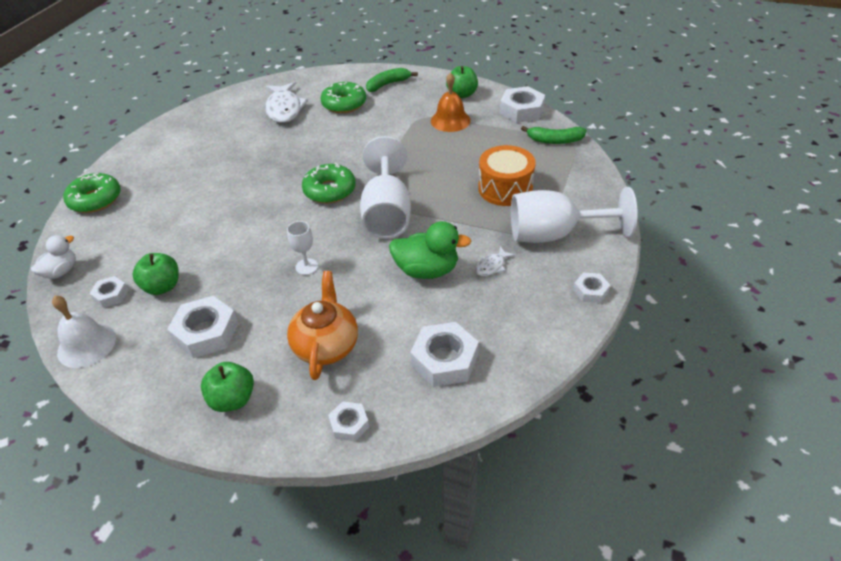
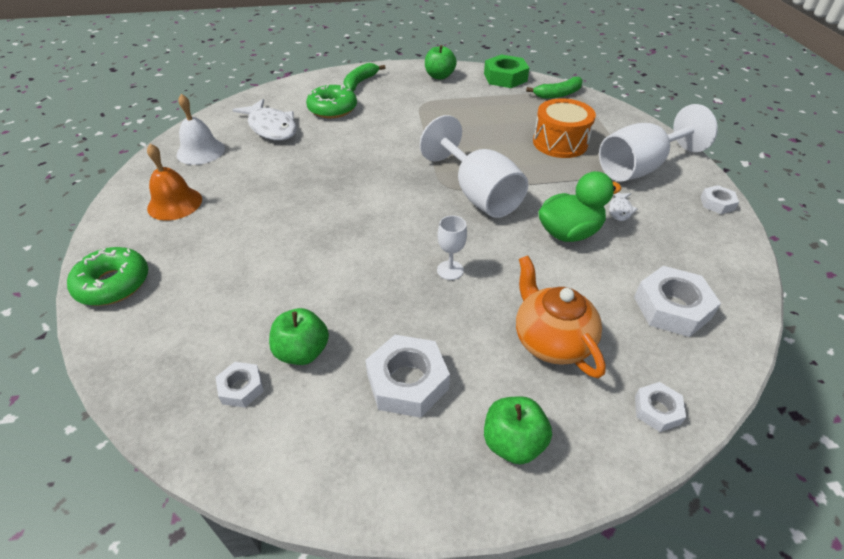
camera: 30 degrees left, 0 degrees up
white duck [31,235,76,279] -> none
white bell [52,296,116,368] -> white bell moved to [177,94,225,165]
green donut [302,163,356,204] -> none
orange bell [431,72,471,132] -> orange bell moved to [147,144,202,221]
white nut [500,86,545,123] -> green nut [484,55,529,88]

